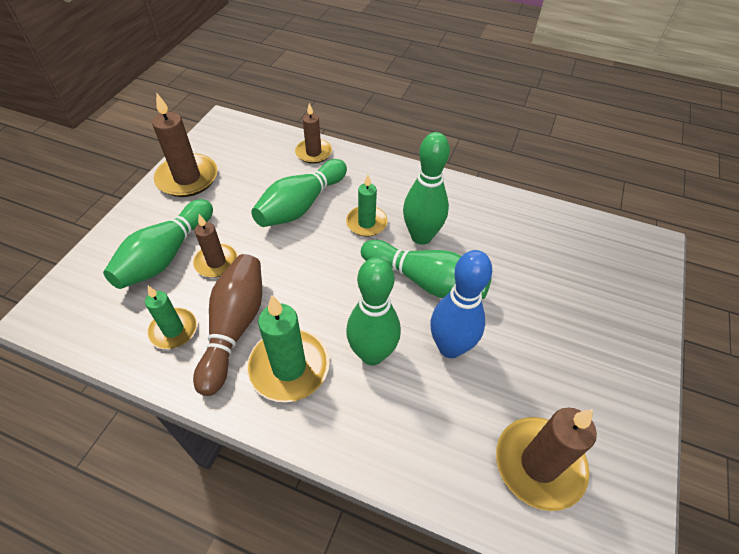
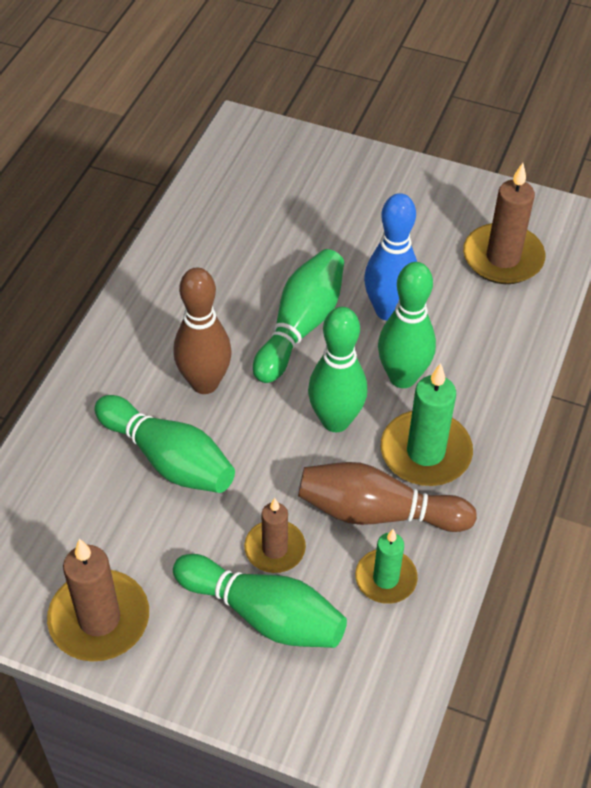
camera: 90 degrees left, 0 degrees up
brown candle [295,103,332,164] -> none
green candle [346,174,388,237] -> brown bowling pin [173,267,232,394]
green bowling pin [403,132,450,245] -> green bowling pin moved to [308,307,367,432]

